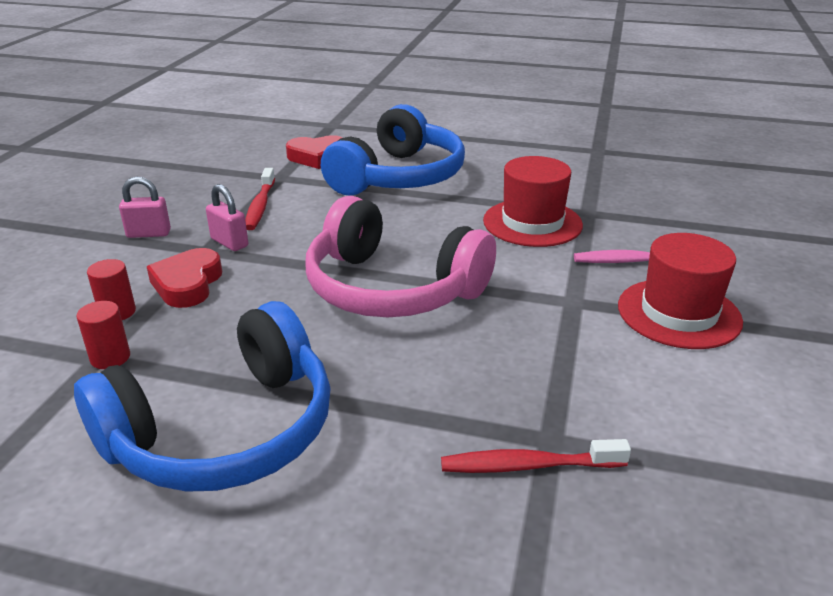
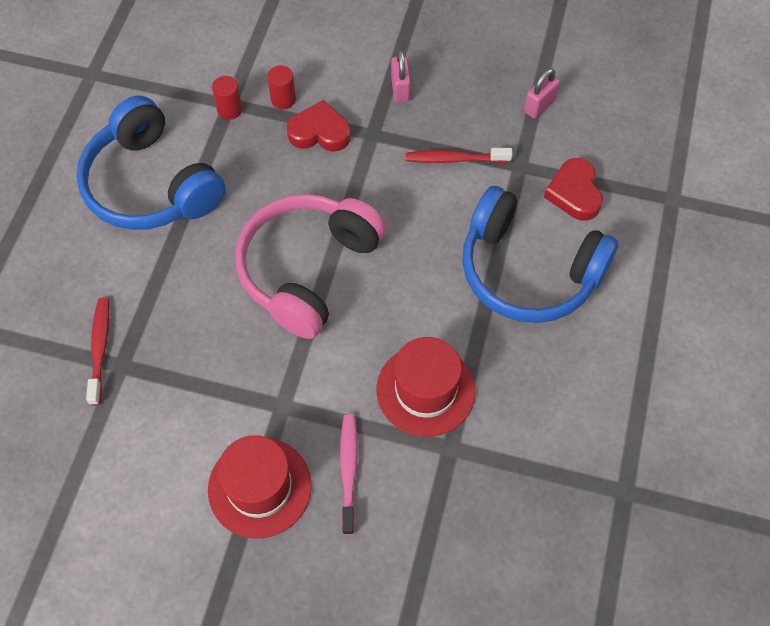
camera: 90 degrees right, 30 degrees up
pink padlock [206,184,248,251] -> pink padlock moved to [524,68,560,119]

